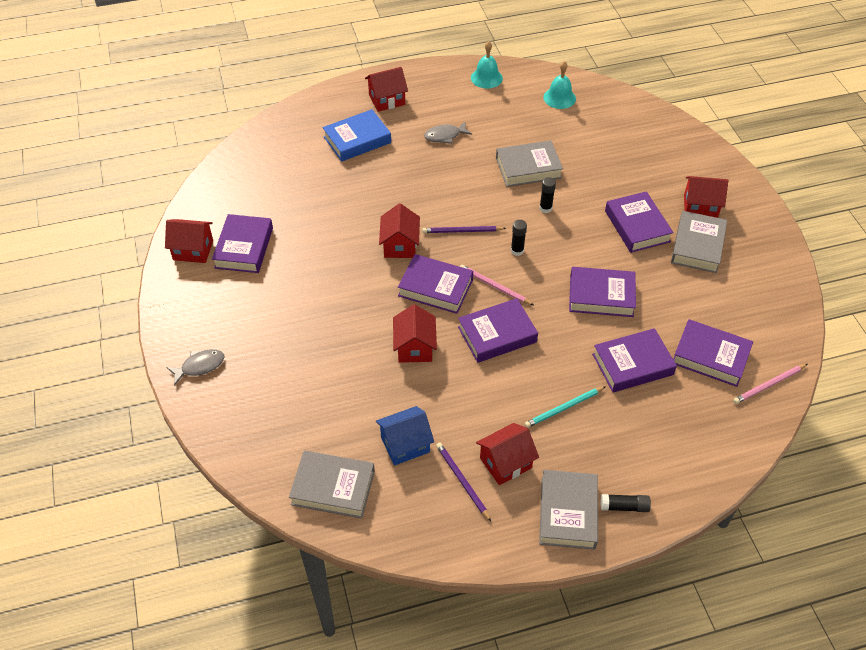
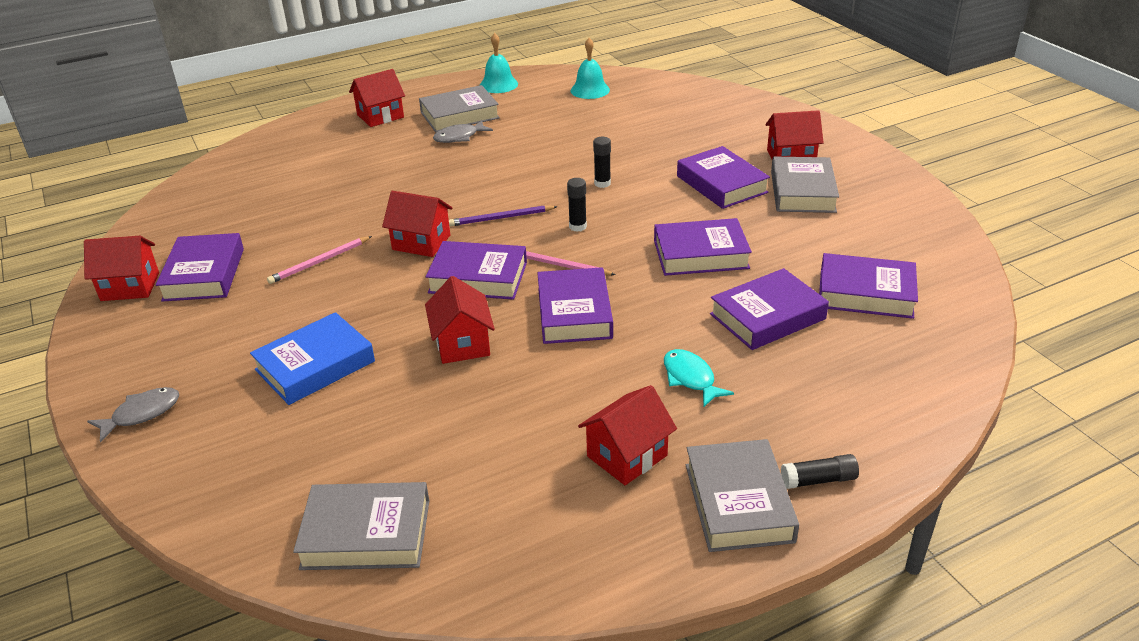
camera: 10 degrees left, 15 degrees down
blue book [323,109,391,162] -> blue book moved to [250,312,375,405]
blue house [376,406,434,466] -> none
red house [379,203,420,258] -> red house turned 60 degrees counterclockwise [382,191,453,257]
purple pencil [436,442,491,521] -> none
purple book [458,298,538,363] -> purple book turned 60 degrees counterclockwise [537,267,613,344]
grey book [496,140,563,187] -> grey book moved to [419,85,500,132]
turquoise pencil [524,386,606,428] -> turquoise fish [664,349,734,407]
pink pencil [733,364,807,404] -> pink pencil moved to [267,236,372,284]

